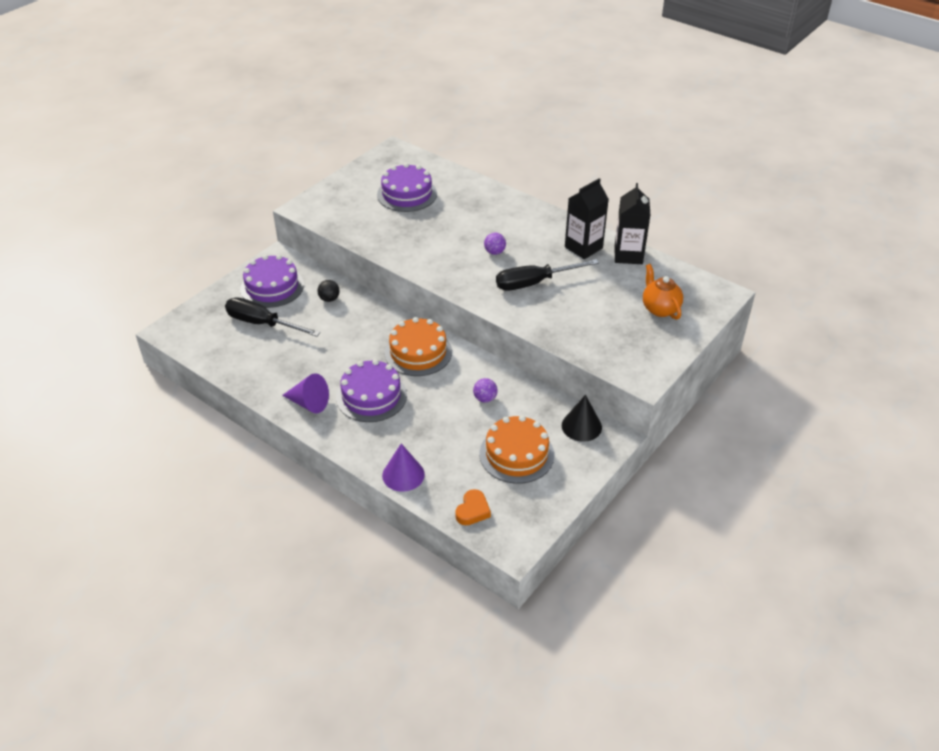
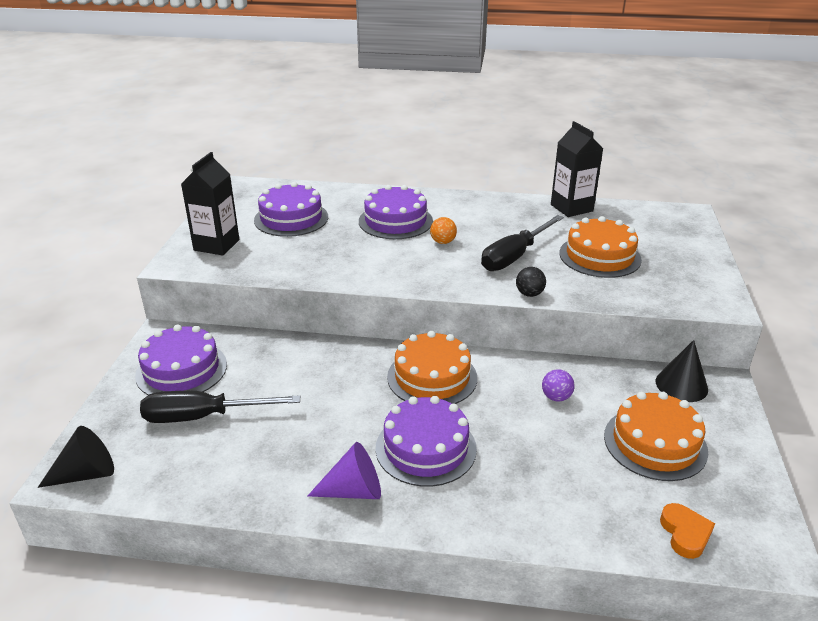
camera: 30 degrees left, 10 degrees down
black ball [317,280,340,302] -> black ball moved to [516,267,546,297]
purple cone [382,443,425,492] -> none
purple ball [484,233,506,255] -> orange ball [430,217,457,244]
black carton [565,178,609,259] -> black carton moved to [181,152,240,256]
orange teapot [643,264,683,320] -> none
none -> black cone [38,426,114,488]
none -> purple cake [359,185,433,239]
none -> orange cake [559,216,642,278]

